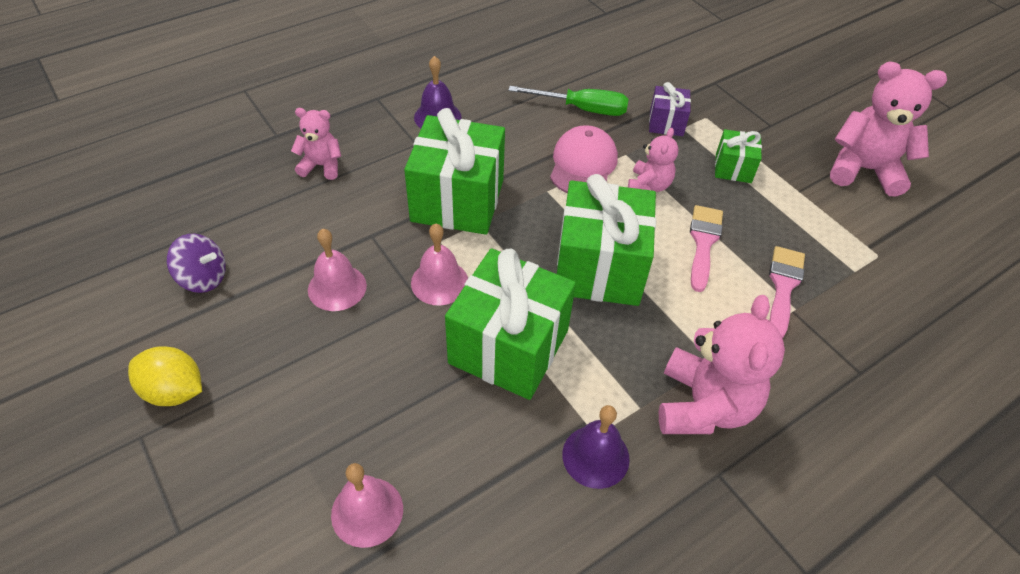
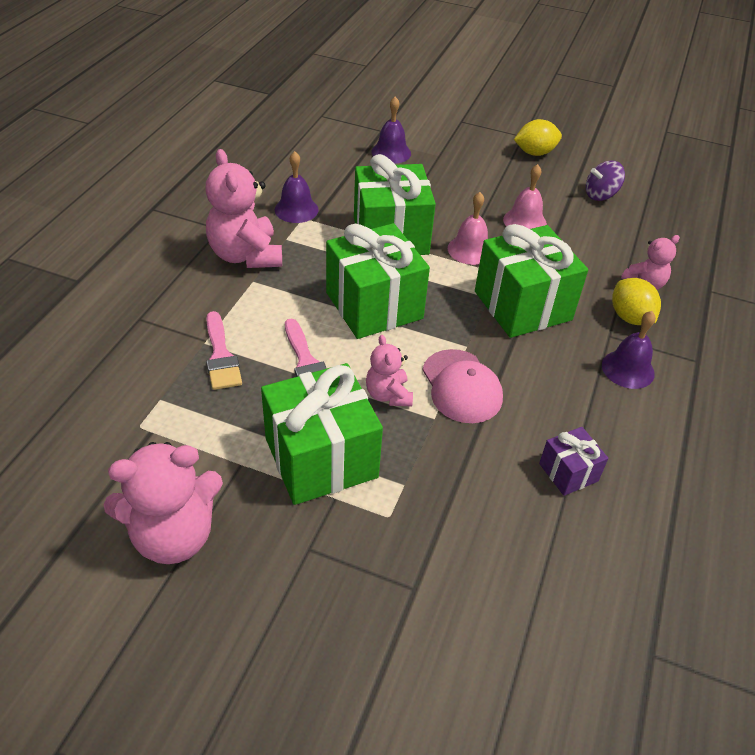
camera: 145 degrees right, 5 degrees down
pink bell [331,463,403,548] -> purple bell [372,97,411,164]
green screwdriver [508,86,629,116] -> none
purple gift [649,82,691,136] -> purple gift moved to [539,427,608,496]
green gift [715,129,762,183] -> green gift [261,363,383,505], size x2.05
none -> yellow lemon [612,278,661,325]

